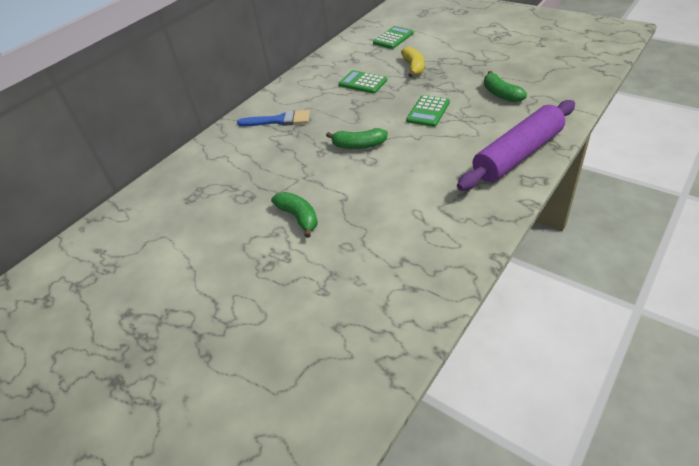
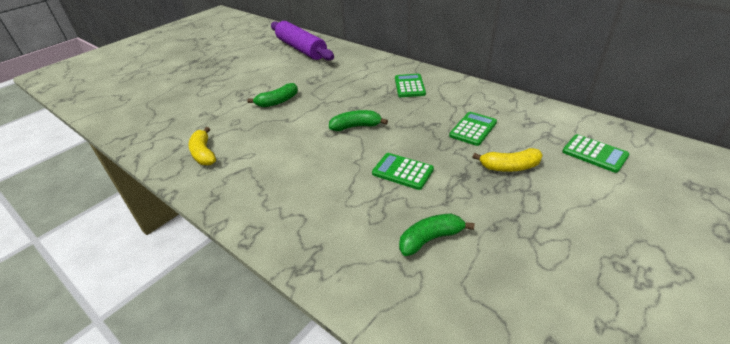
camera: 90 degrees right, 5 degrees down
blue brush [237,110,310,127] -> green calculator [395,74,426,97]
green banana [326,128,388,149] -> green banana turned 75 degrees clockwise [329,110,388,131]
purple rolling pin [457,100,575,191] -> purple rolling pin moved to [271,21,334,61]
none -> yellow banana [188,127,216,165]

